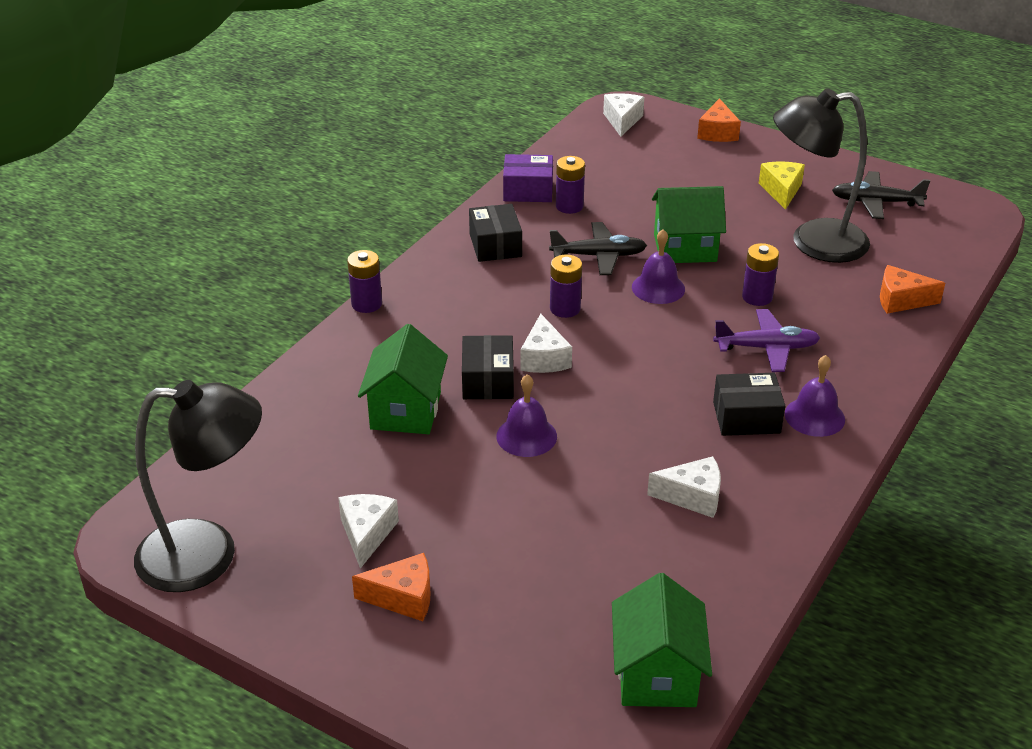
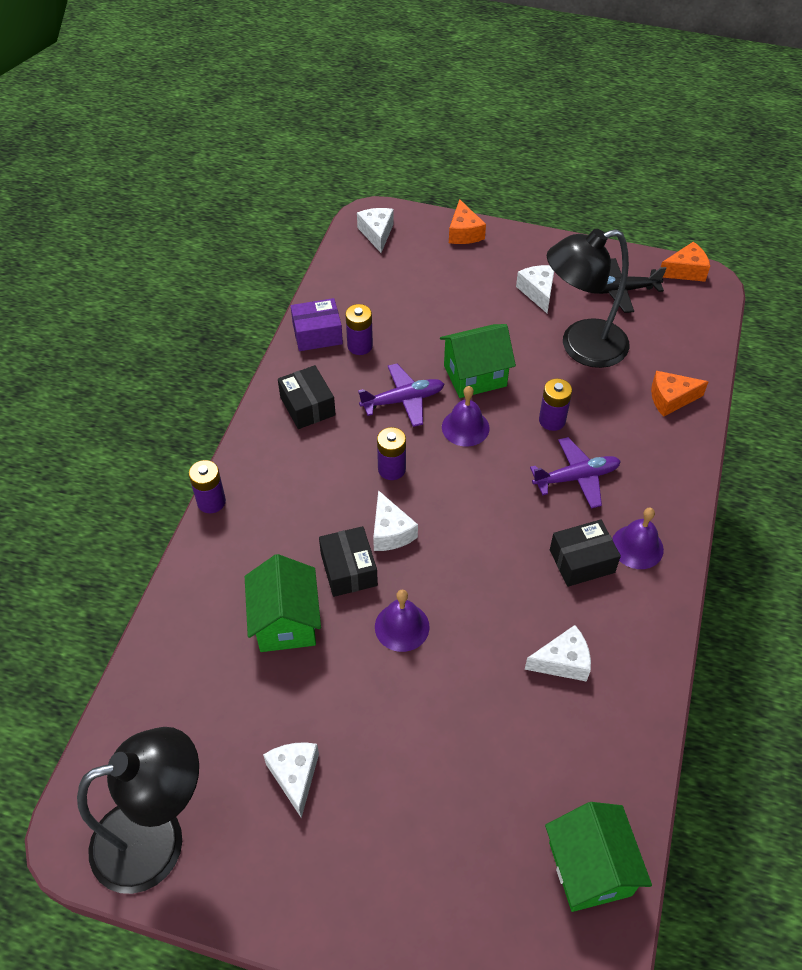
camera: 15 degrees left, 15 degrees up
orange cheese [352,553,430,621] -> orange cheese moved to [661,242,710,282]
black plane [549,222,647,275] -> purple plane [358,364,444,427]
yellow cheese [759,161,805,210] -> white cheese [516,265,554,313]

